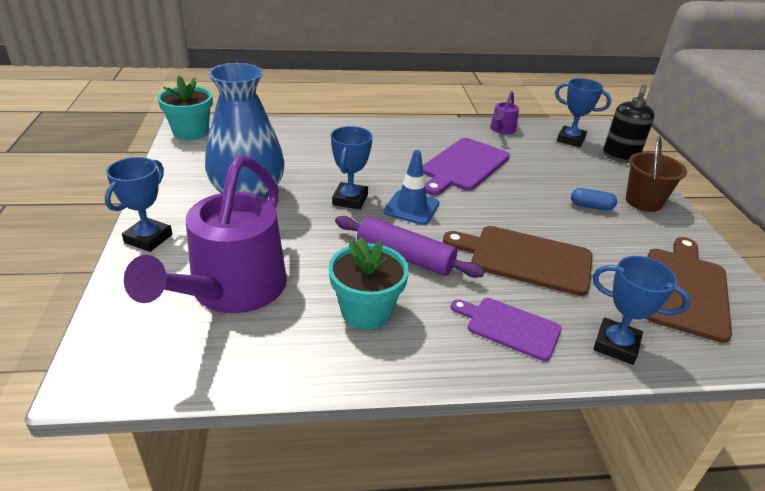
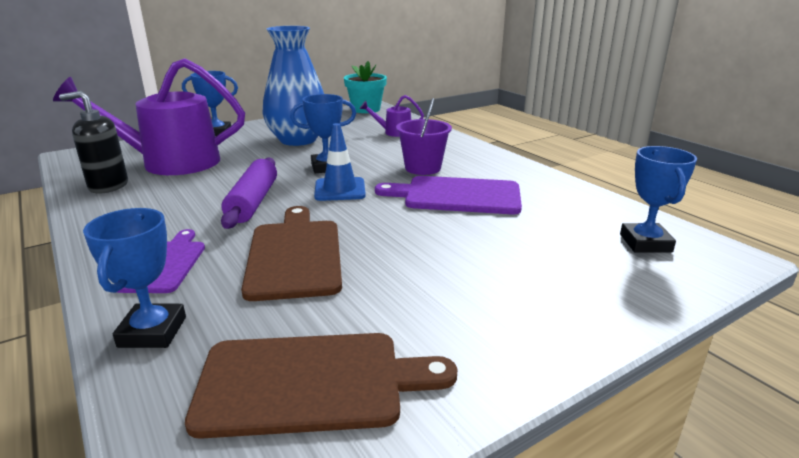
camera: 65 degrees right, 10 degrees down
turquoise flower pot [328,237,409,330] -> none
purple watering can [490,91,519,134] -> purple watering can moved to [360,95,424,137]
blue capsule [571,188,617,211] -> none
black soap dispenser [603,84,655,163] -> black soap dispenser moved to [59,91,128,194]
brown bucket [626,136,687,212] -> none
none -> purple bucket [396,98,452,175]

